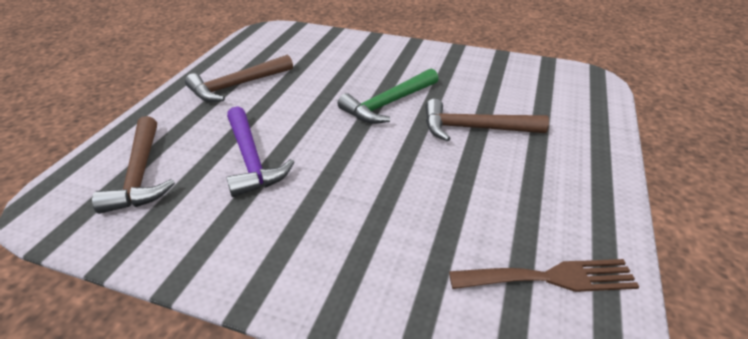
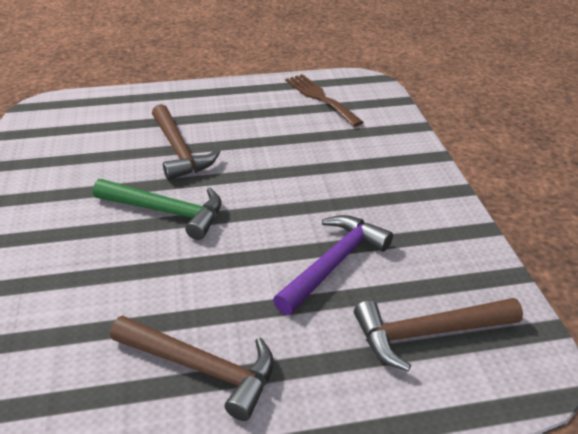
camera: 120 degrees left, 0 degrees up
brown hammer [92,116,175,214] -> brown hammer turned 150 degrees counterclockwise [354,298,523,371]

